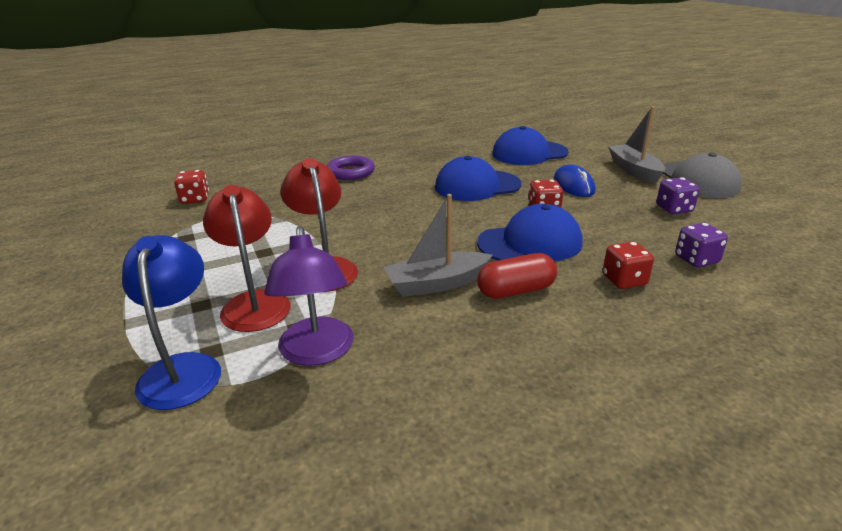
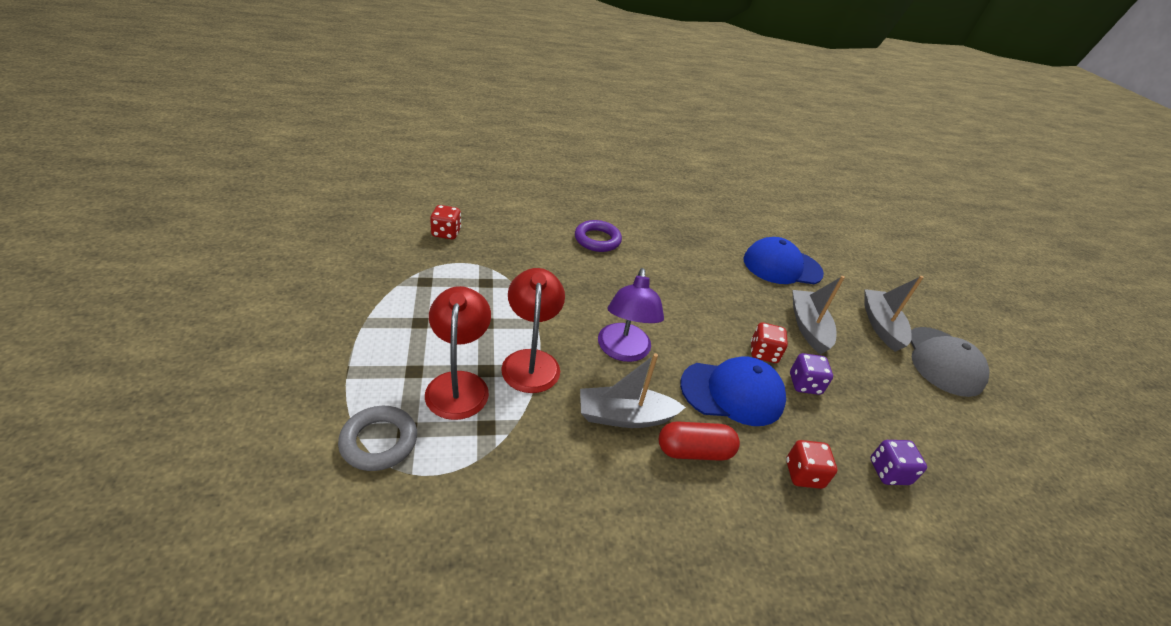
camera: 10 degrees right, 10 degrees up
blue lamp [122,235,221,410] -> grey ring [338,406,417,471]
purple lamp [264,226,354,366] -> purple lamp moved to [598,268,664,362]
blue cap [435,156,521,201] -> none
blue mouse [554,164,595,197] -> grey boat [792,276,845,355]
purple dice [656,177,700,214] -> purple dice moved to [790,353,833,395]

